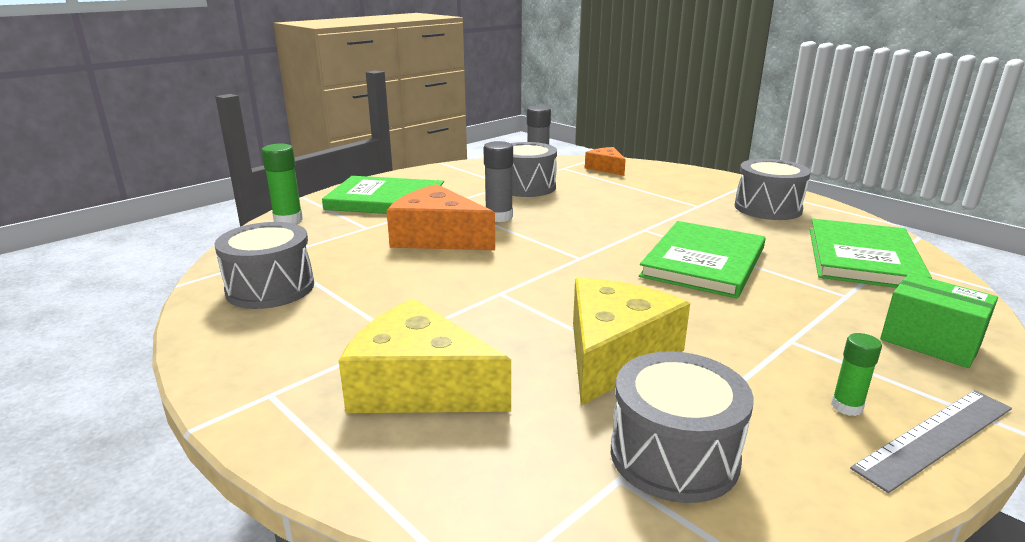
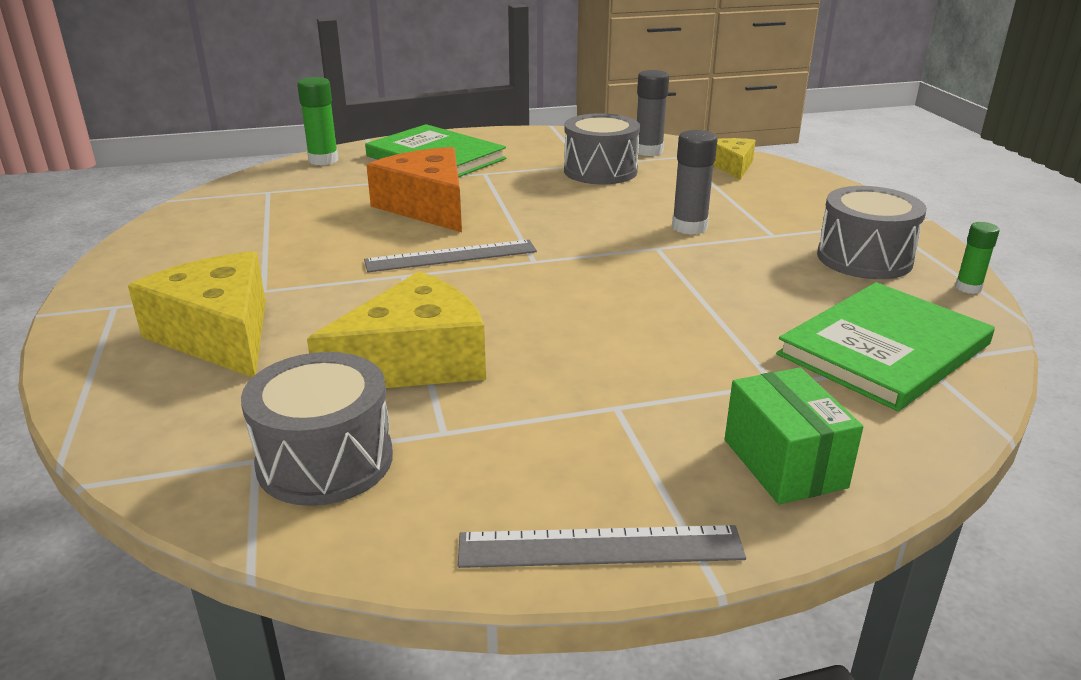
camera: 30 degrees right, 5 degrees up
grey drum [214,222,314,309] -> none
grey glue stick [483,141,513,222] -> grey glue stick moved to [672,130,718,235]
orange cheese [585,147,626,176] -> yellow cheese [713,138,756,180]
green book [639,221,765,298] -> none
green glue stick [831,333,882,416] -> green glue stick moved to [955,222,1000,294]
none -> grey ruler [364,240,537,272]

